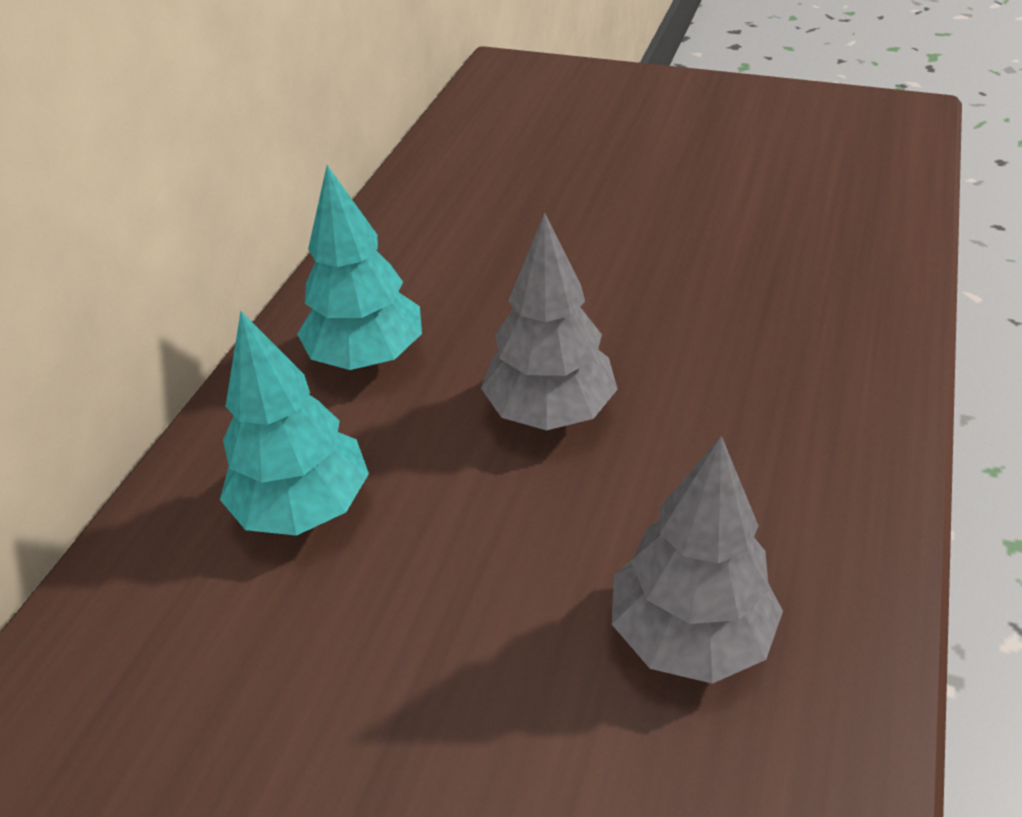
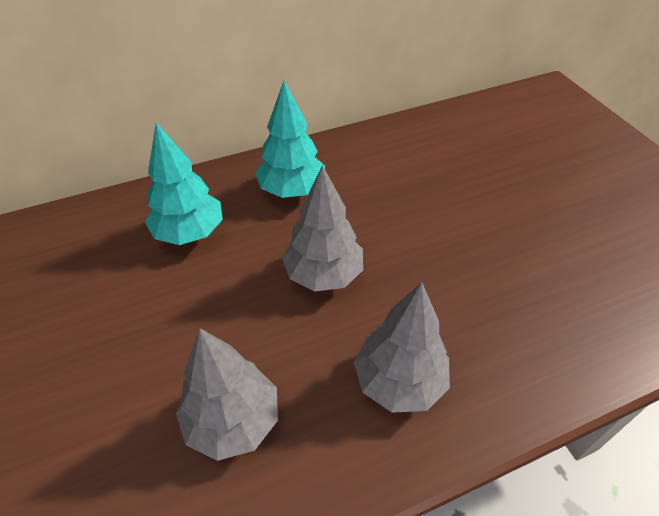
camera: 45 degrees right, 5 degrees up
none -> grey tree [354,282,450,413]

